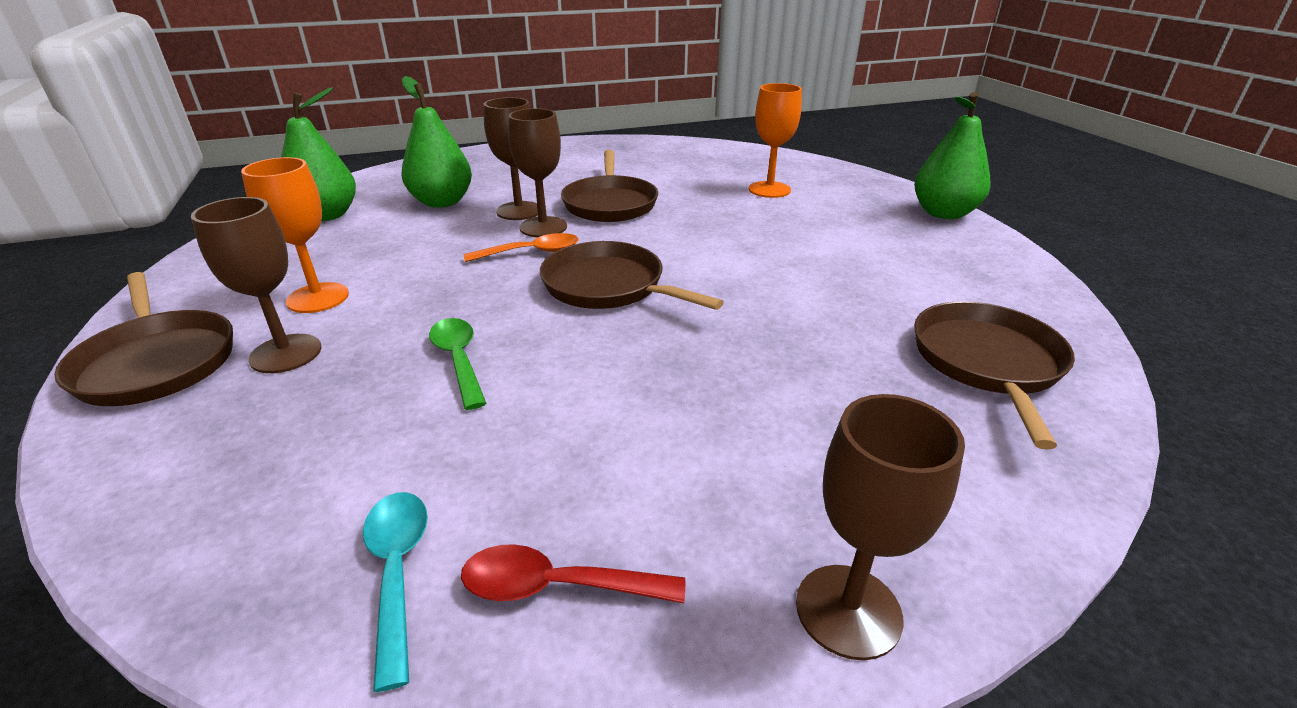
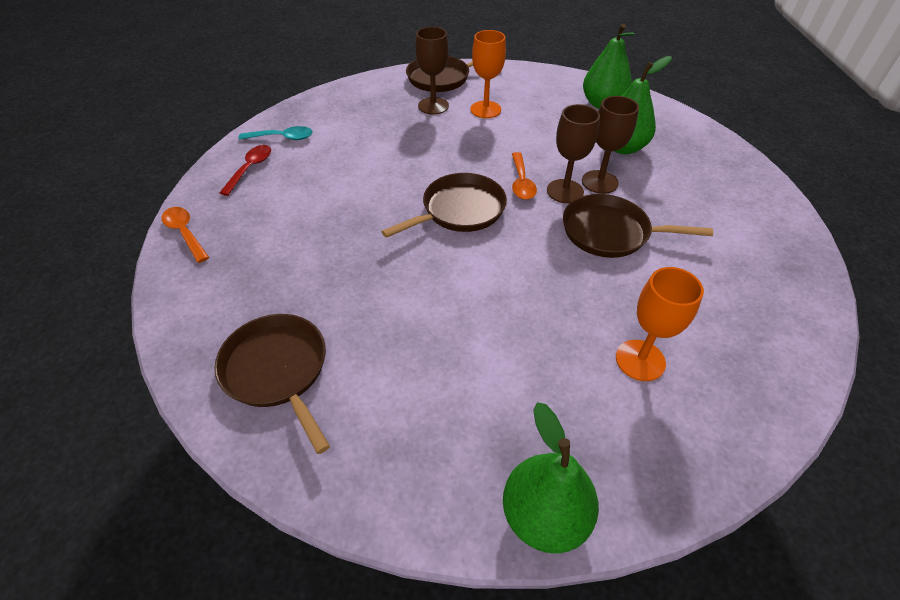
camera: 105 degrees right, 15 degrees up
green spoon [429,318,486,410] -> none
brown goblet [796,394,965,660] -> orange spoon [162,207,209,263]
brown pan [914,301,1075,450] -> brown pan turned 150 degrees counterclockwise [214,314,330,454]

